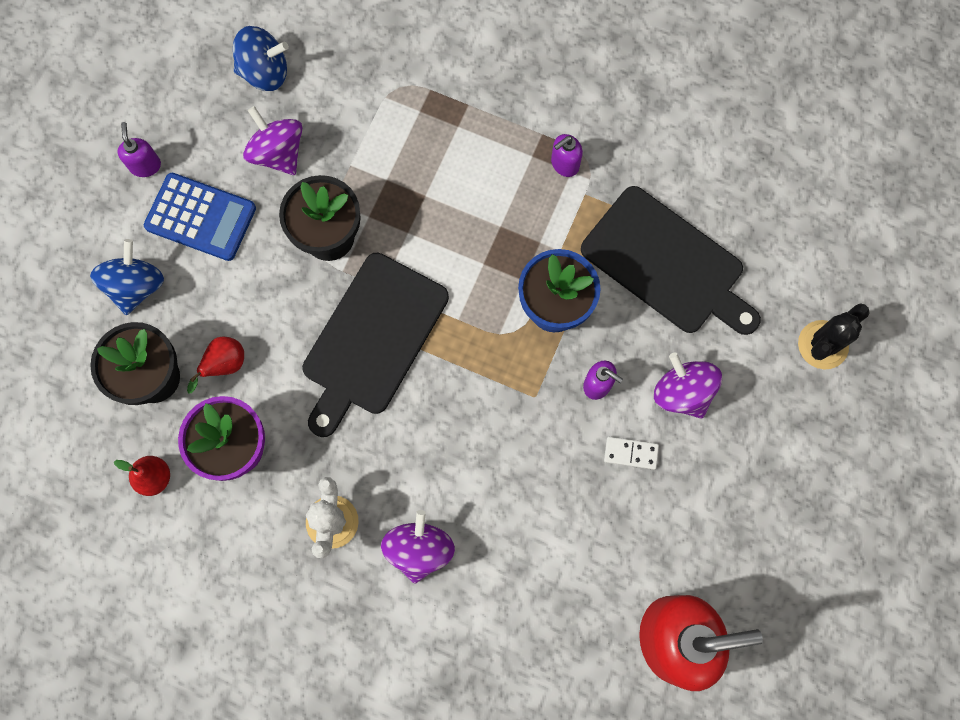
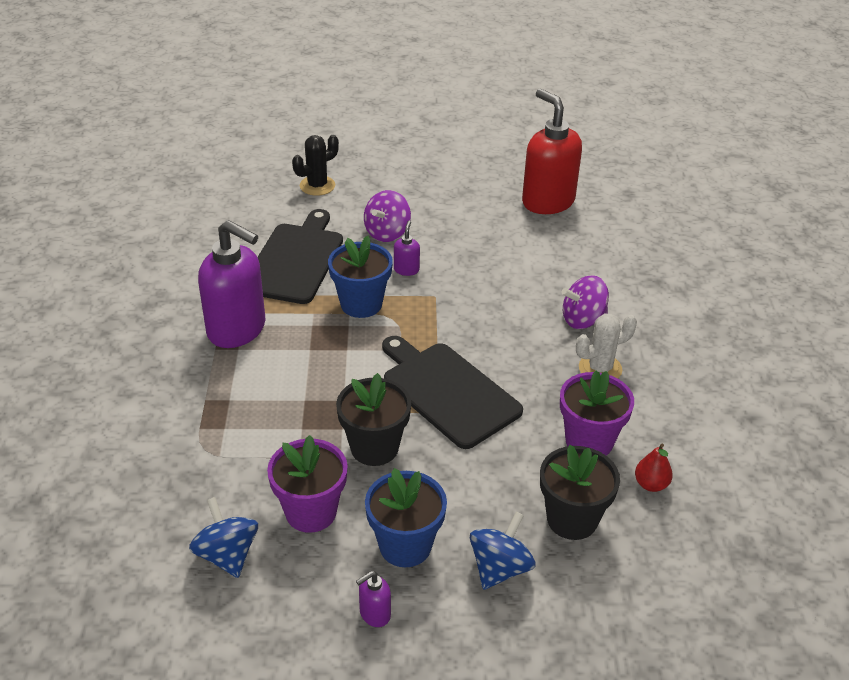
camera: 115 degrees left, 35 degrees down
blue spinning top [90,239,164,315] -> blue spinning top turned 135 degrees clockwise [470,512,536,590]
blue calculator [144,173,256,261] -> blue flower pot [365,468,447,567]
red pear [187,336,244,393] -> none
purple spinning top [243,106,303,175] -> purple flower pot [267,435,348,533]
black cutting board [302,253,449,437] -> black cutting board turned 135 degrees counterclockwise [382,336,523,449]
purple soap dispenser [551,134,583,177] -> purple soap dispenser [198,220,266,348], size x2.39
white domino [604,437,659,470] -> none
black cactus [798,303,870,369] -> black cactus turned 60 degrees counterclockwise [292,135,339,196]

